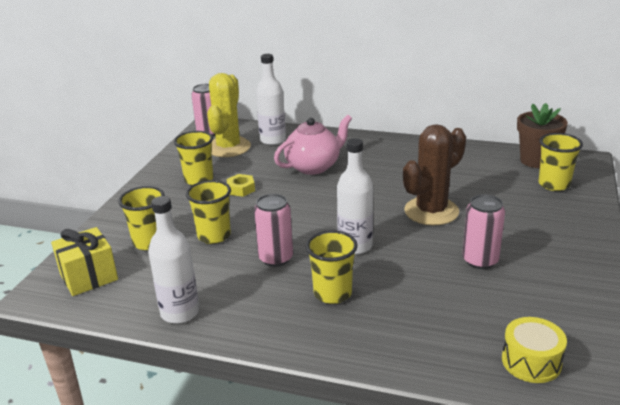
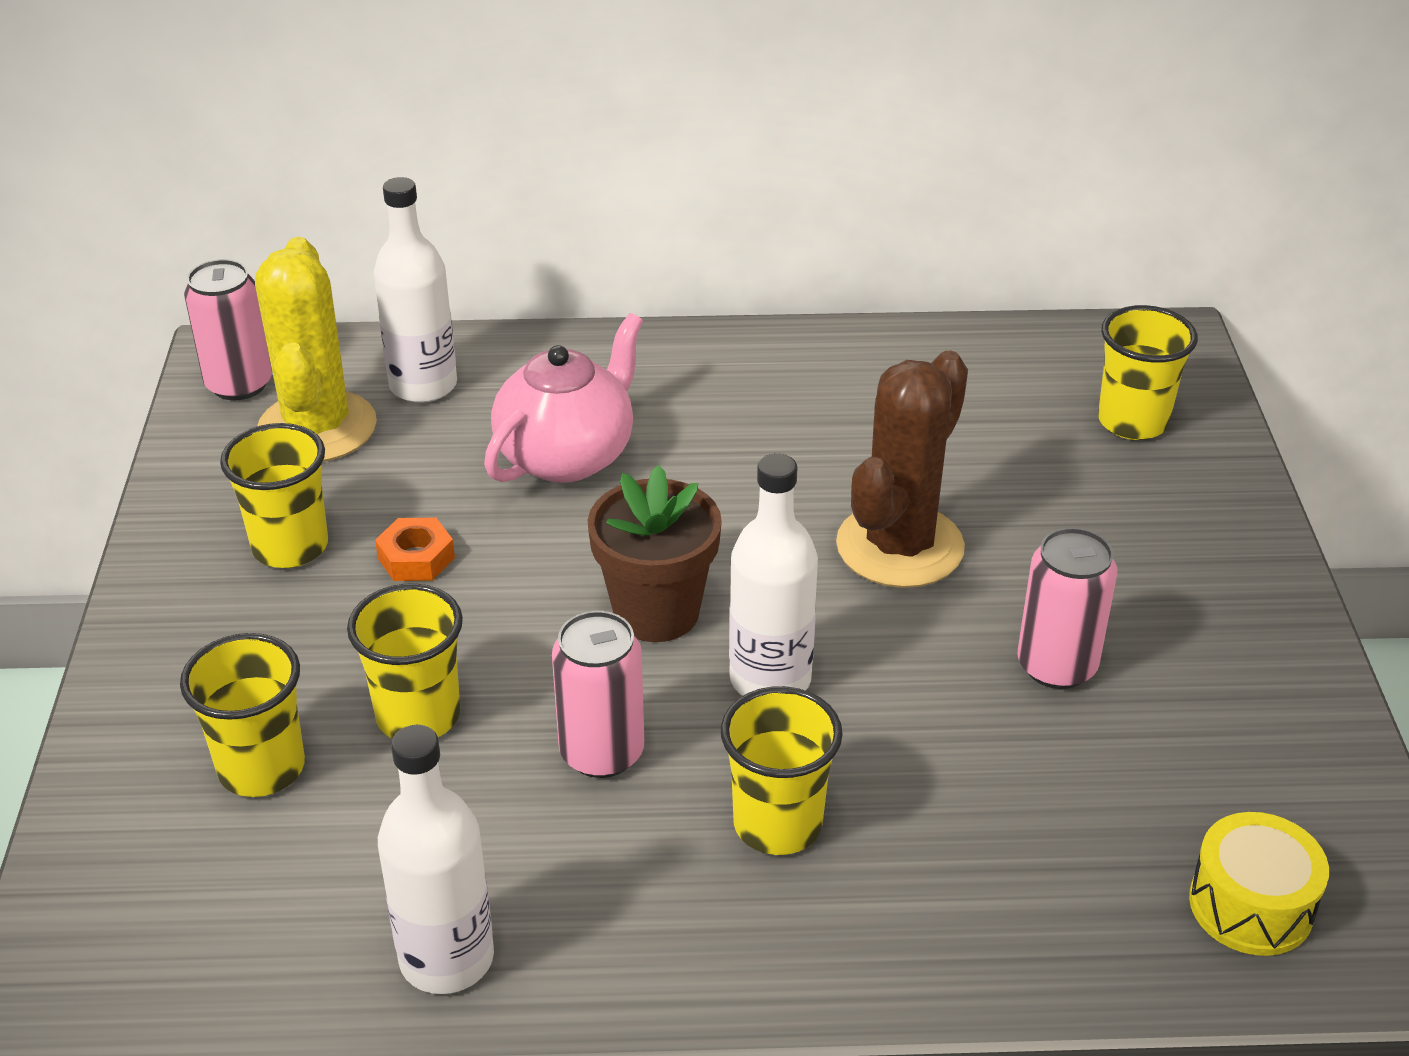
camera: 20 degrees left, 10 degrees up
yellow gift [51,227,118,296] -> none
yellow nut [227,174,255,197] -> orange nut [375,518,455,581]
brown flower pot [517,103,568,168] -> brown flower pot moved to [588,465,722,642]

